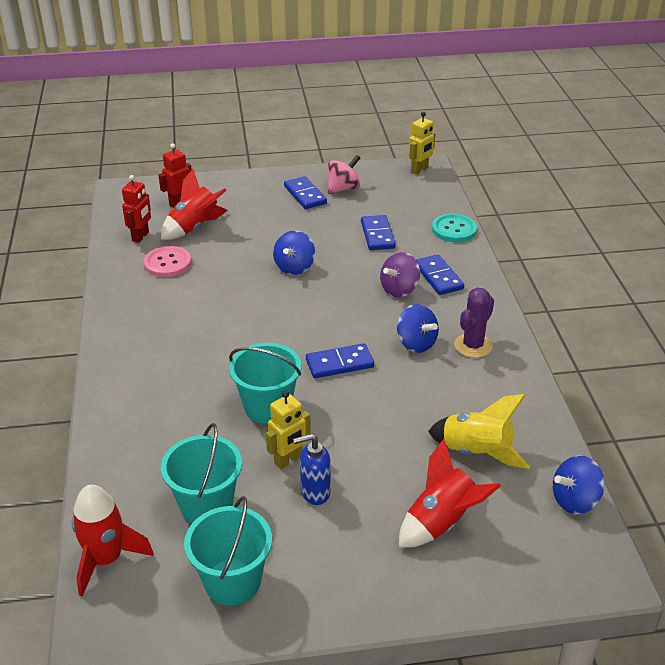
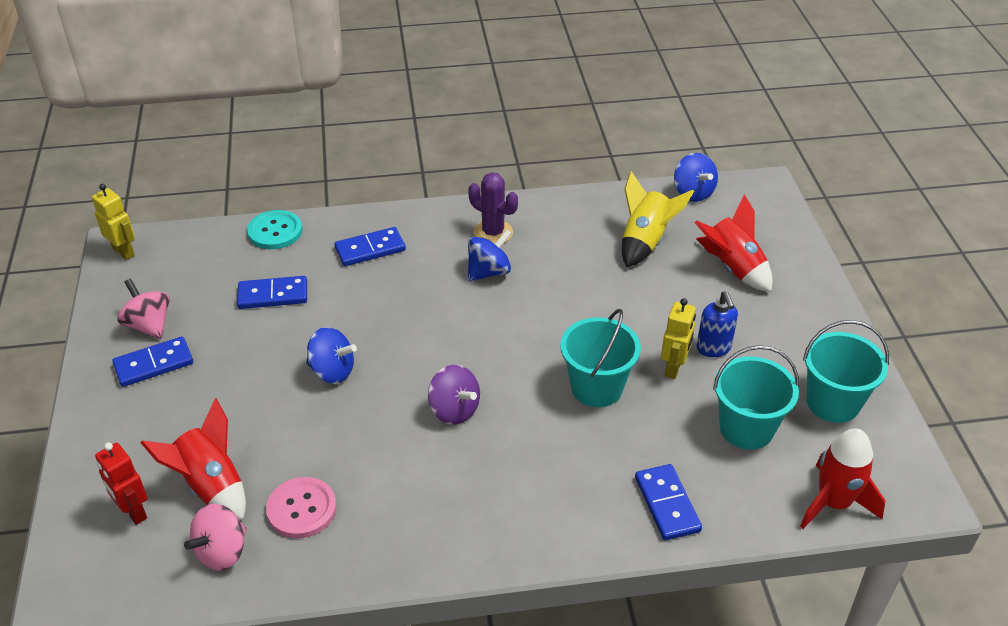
camera: 90 degrees left, 5 degrees up
red robot [122,175,151,243] -> pink spinning top [184,504,247,571]
yellow robot [266,391,311,469] -> yellow robot turned 60 degrees clockwise [661,298,696,379]
blue domino [306,343,374,378] -> blue domino moved to [635,464,702,540]
purple spinning top [380,252,420,297] -> purple spinning top moved to [428,365,480,425]

